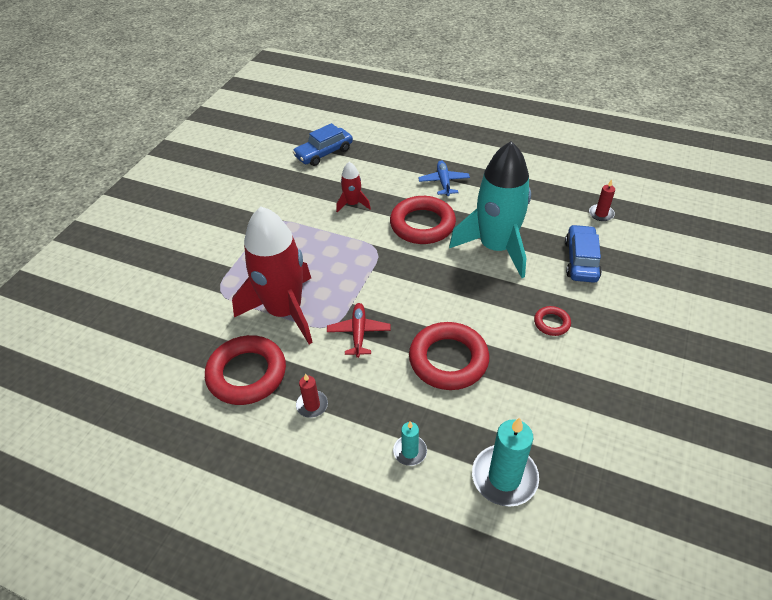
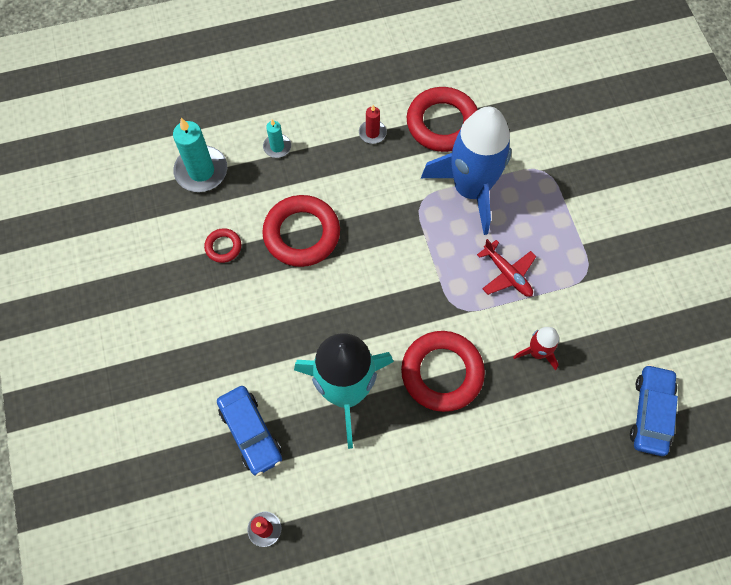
camera: 140 degrees right, 20 degrees up
red rocket [232,206,313,344] -> blue rocket [421,107,512,235]
red plane [327,303,391,358] -> red plane moved to [477,239,536,297]
blue plane [418,161,470,196] -> none
red ring [534,306,571,336] -> red ring moved to [204,228,241,263]

